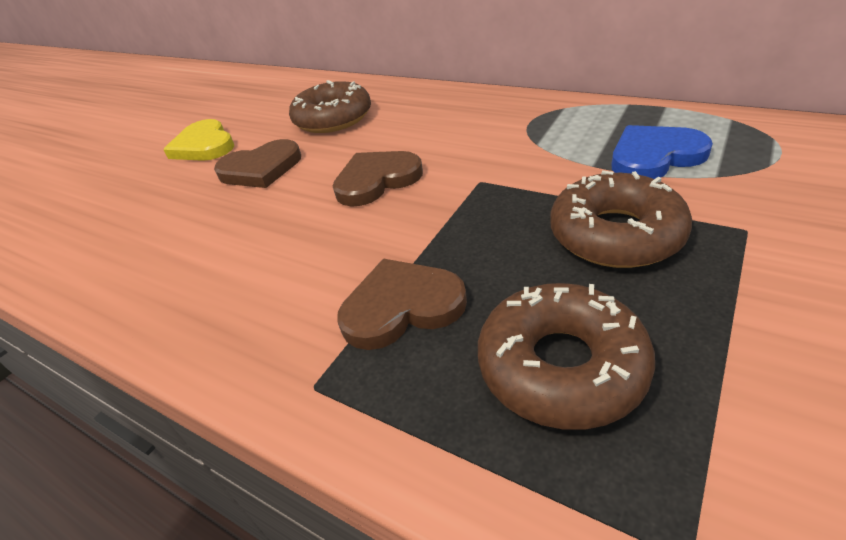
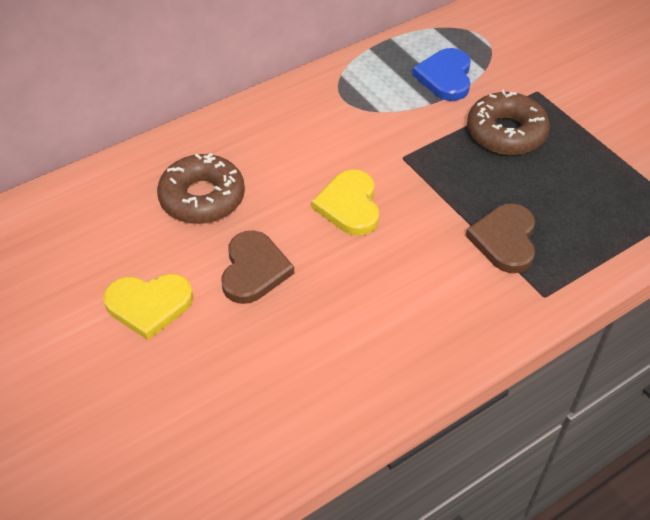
camera: 70 degrees left, 10 degrees up
brown heart [333,151,423,207] -> yellow heart [312,170,379,236]
brown donut [478,283,655,430] -> none

